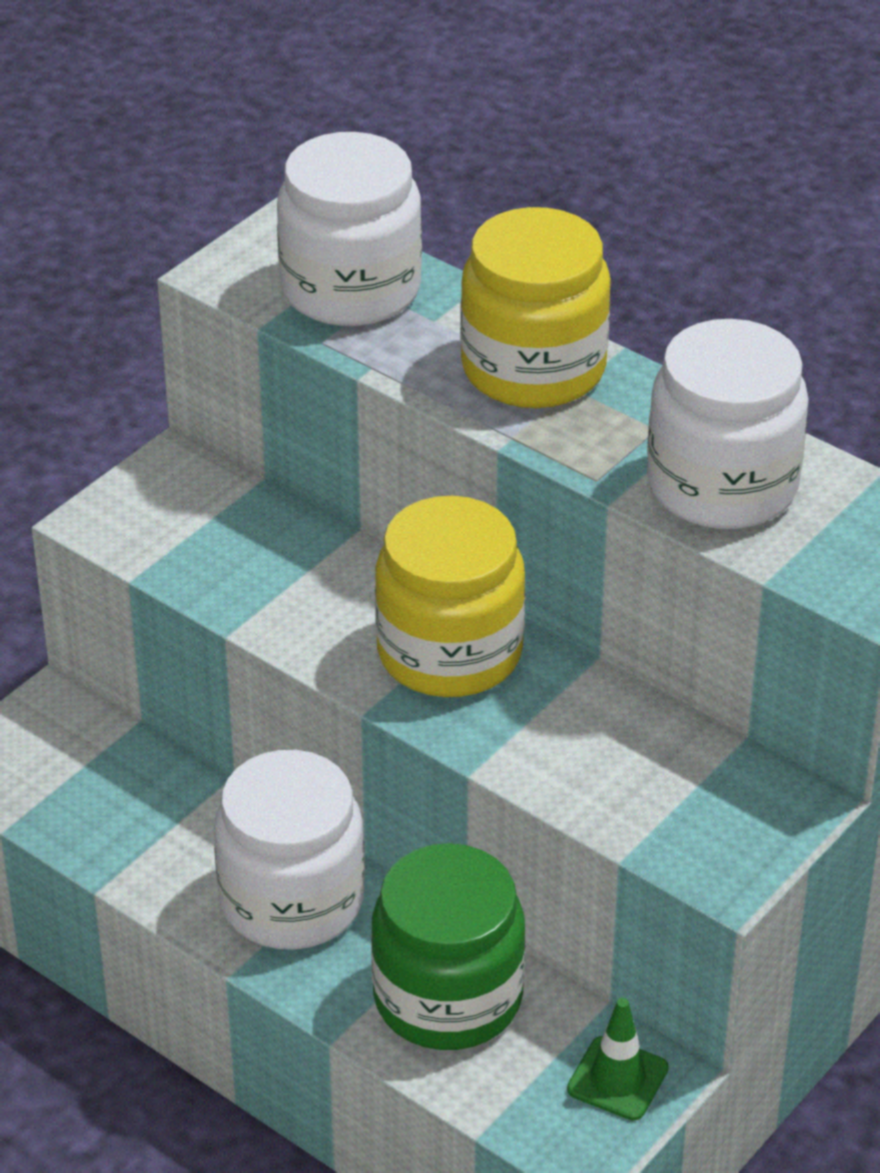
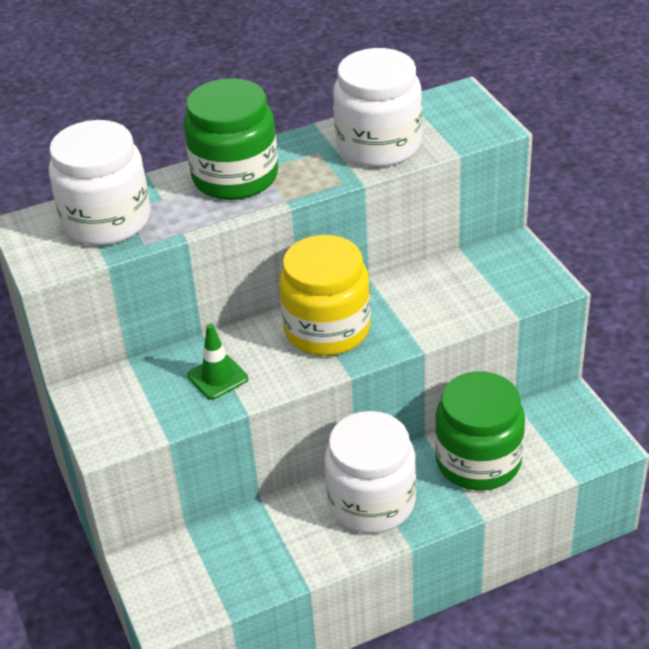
camera: 60 degrees left, 0 degrees up
yellow jar [460,207,611,408] -> green jar [184,78,278,200]
green traffic cone [567,998,669,1120] -> green traffic cone moved to [187,324,248,400]

